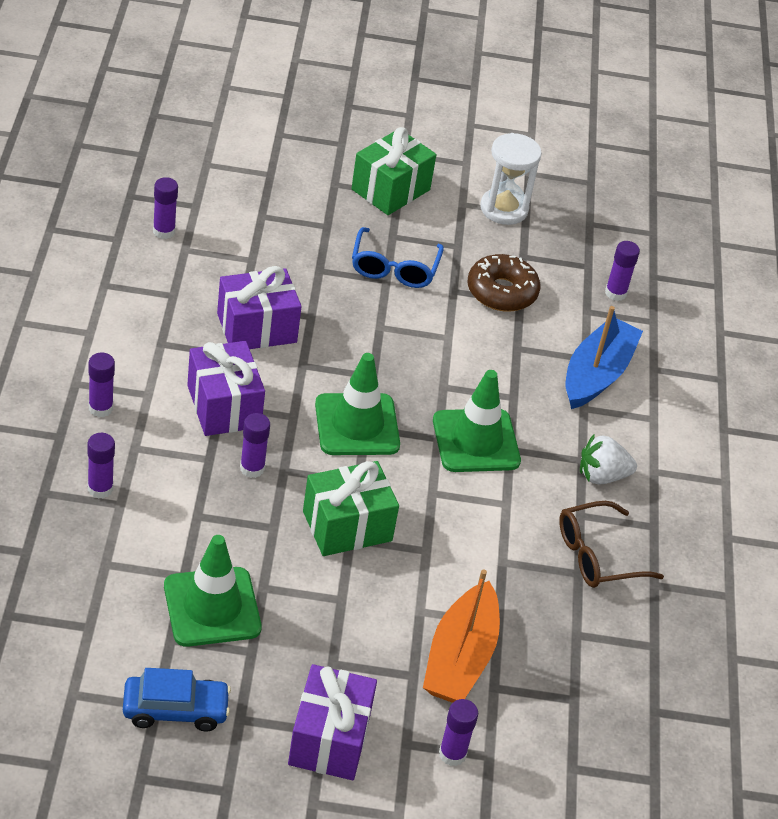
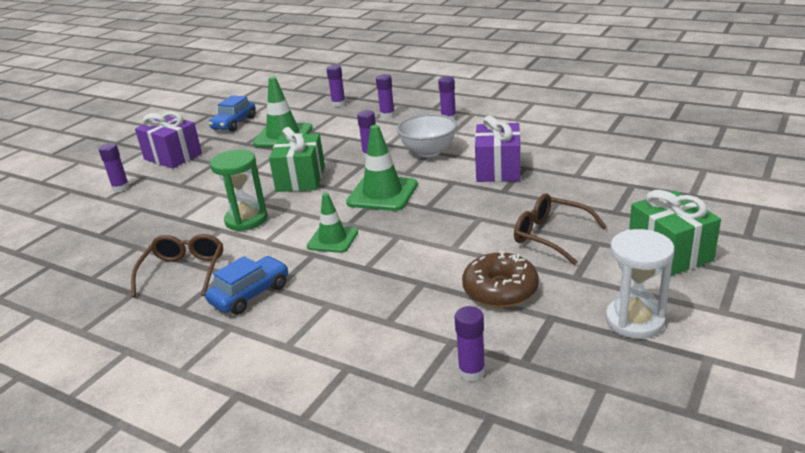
camera: 125 degrees right, 15 degrees down
purple glue stick [153,177,178,239] -> purple glue stick moved to [326,65,346,107]
purple gift [187,341,265,436] -> white bowl [397,114,457,157]
blue glasses [352,227,444,288] -> brown glasses [514,193,607,265]
orange boat [423,569,500,703] -> none
green traffic cone [433,370,521,472] -> green traffic cone [307,193,358,253], size x0.65
blue boat [566,306,643,409] -> none
white strawberry [580,434,637,485] -> blue car [205,256,288,315]
none -> green hourglass [210,149,268,231]

